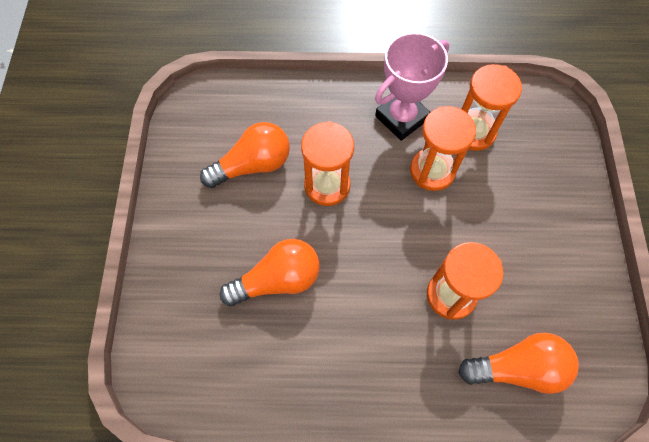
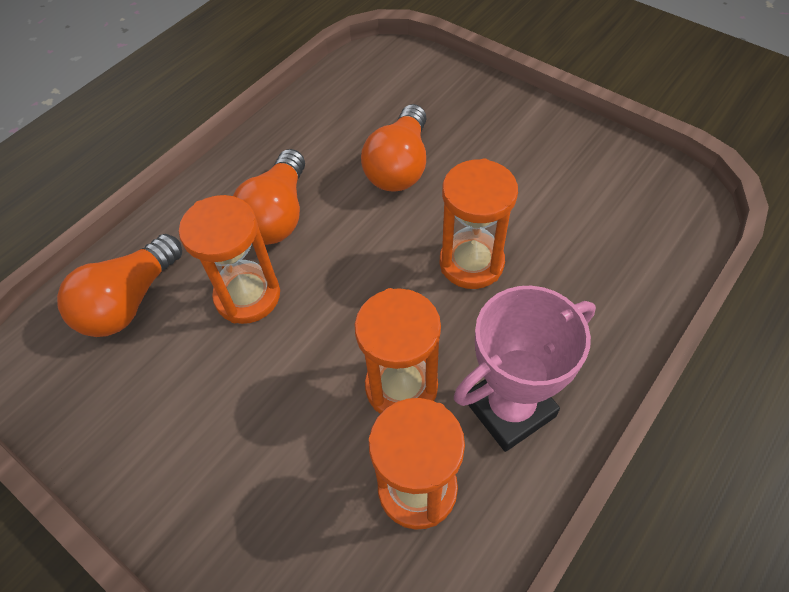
camera: 130 degrees right, 10 degrees down
orange light bulb [200,122,290,188] -> orange light bulb moved to [233,149,305,245]
pink trophy [375,32,450,141] -> pink trophy turned 60 degrees clockwise [454,286,596,452]

